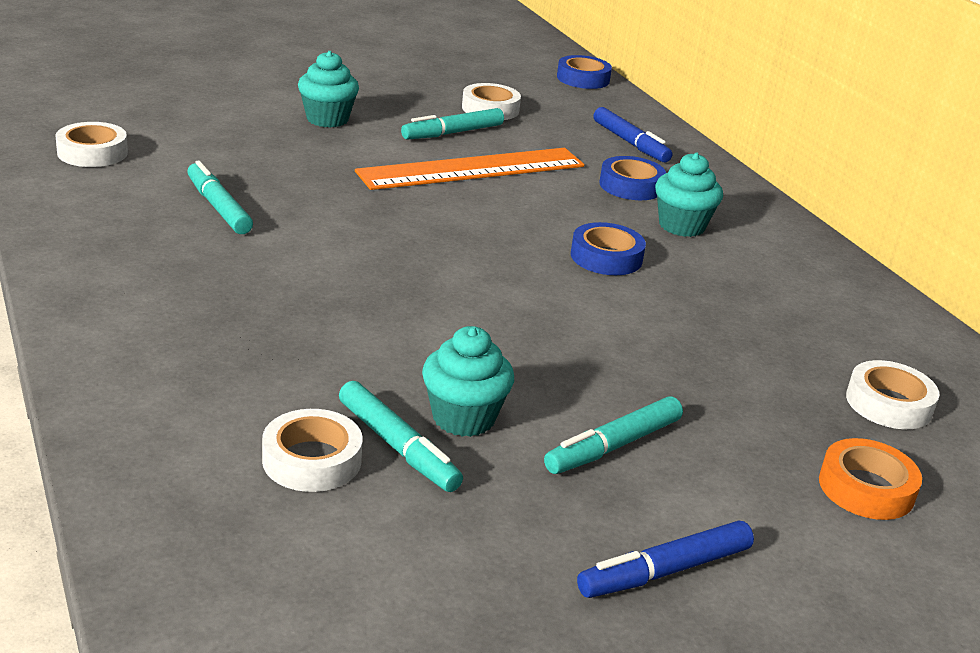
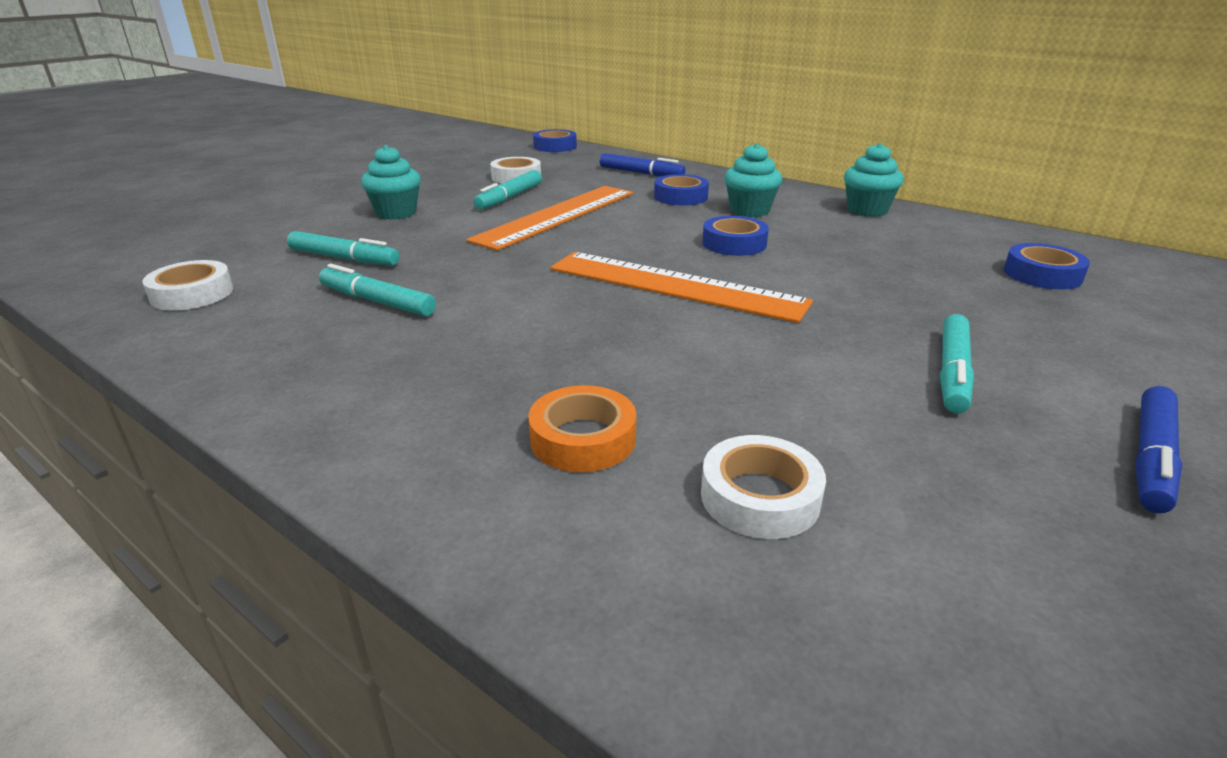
camera: 25 degrees left, 0 degrees up
turquoise marker [339,381,463,492] -> turquoise marker moved to [287,231,399,266]
turquoise cupcake [422,326,514,437] -> turquoise cupcake moved to [844,143,904,217]
orange tape [819,438,922,520] -> orange tape moved to [528,385,636,472]
white tape [846,360,940,429] -> blue tape [1004,243,1090,289]
none -> orange ruler [550,252,813,323]

